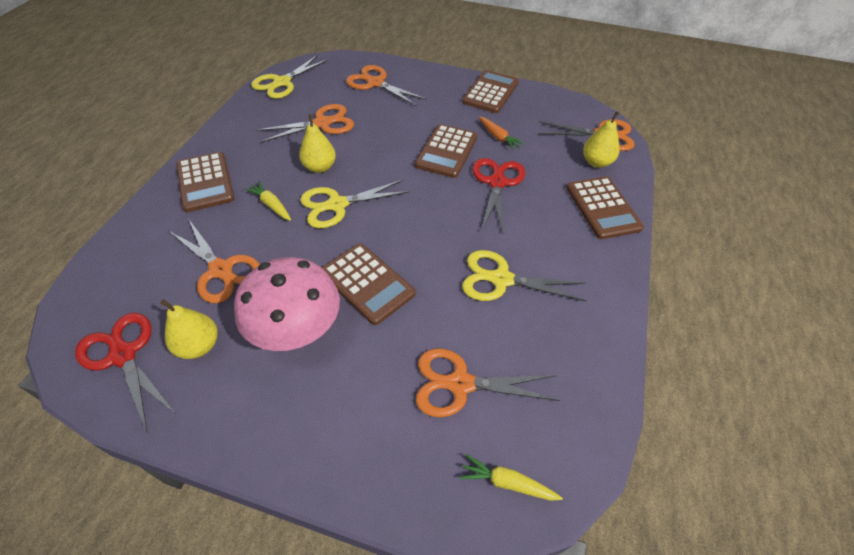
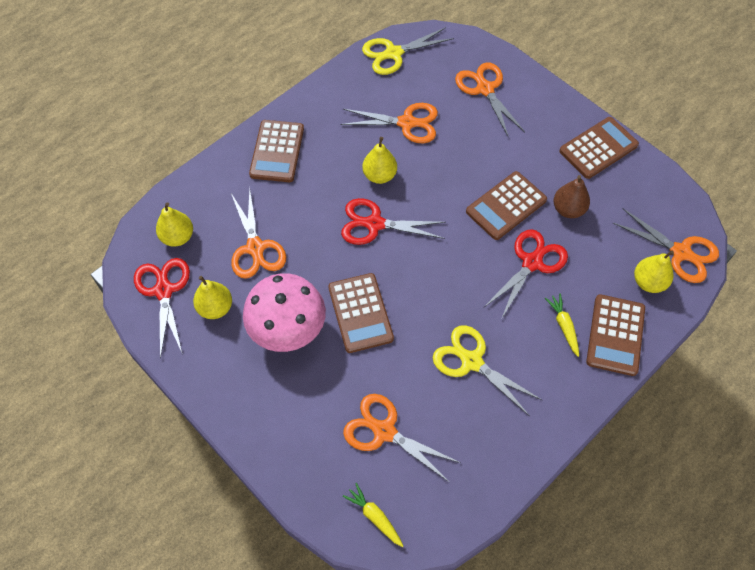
camera: 30 degrees right, 10 degrees up
yellow carrot [245,181,291,221] -> yellow carrot moved to [545,294,579,357]
yellow scissors [300,180,411,228] -> red scissors [341,198,446,245]
orange carrot [479,117,524,150] -> brown pear [554,175,590,218]
none -> yellow pear [156,202,193,247]

